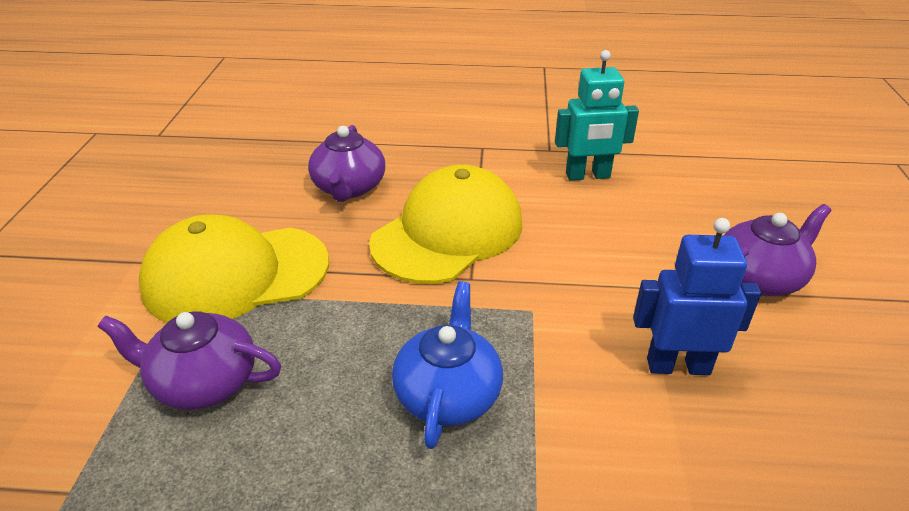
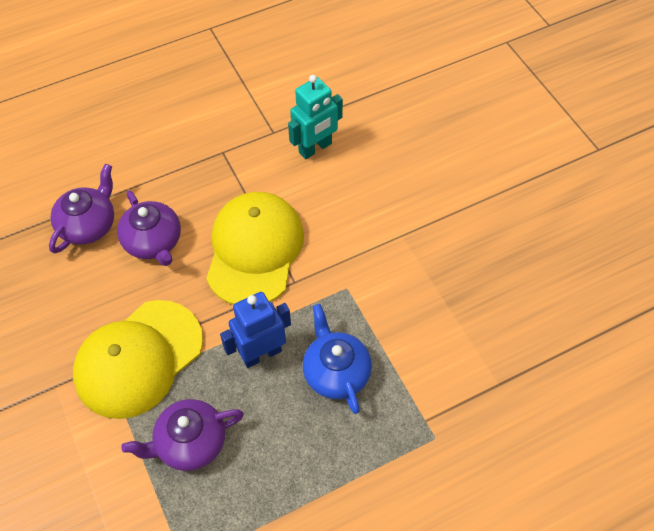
camera: 30 degrees left, 20 degrees up
blue robot [633,218,761,375] -> blue robot moved to [220,292,291,368]
purple teapot [723,204,832,296] -> purple teapot moved to [49,164,114,253]

